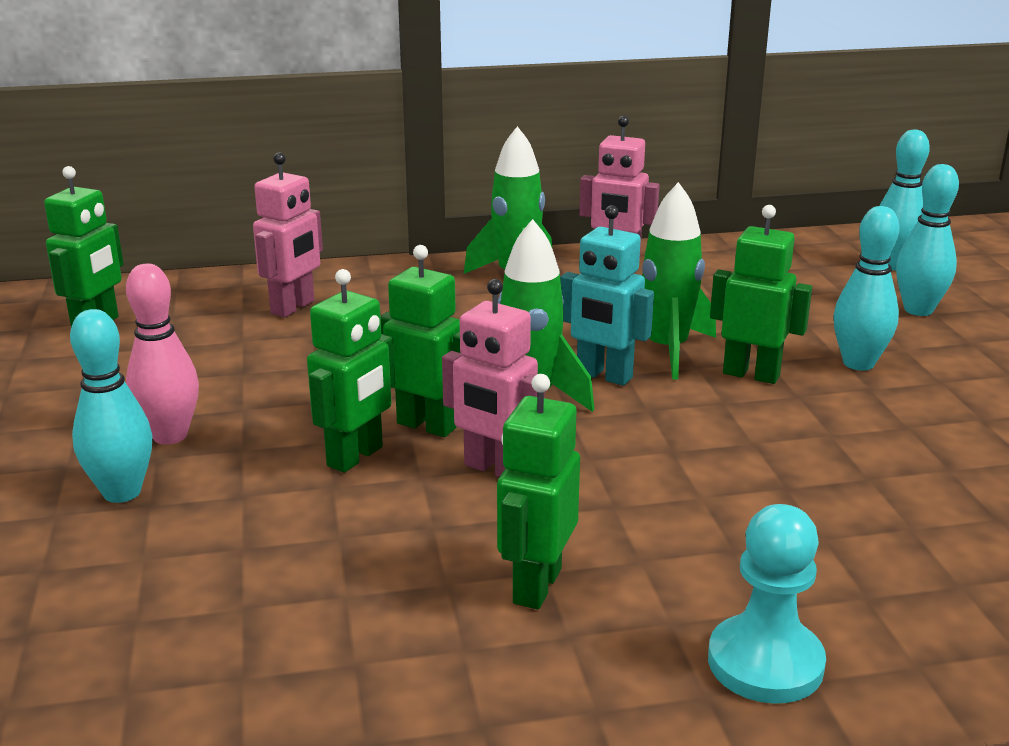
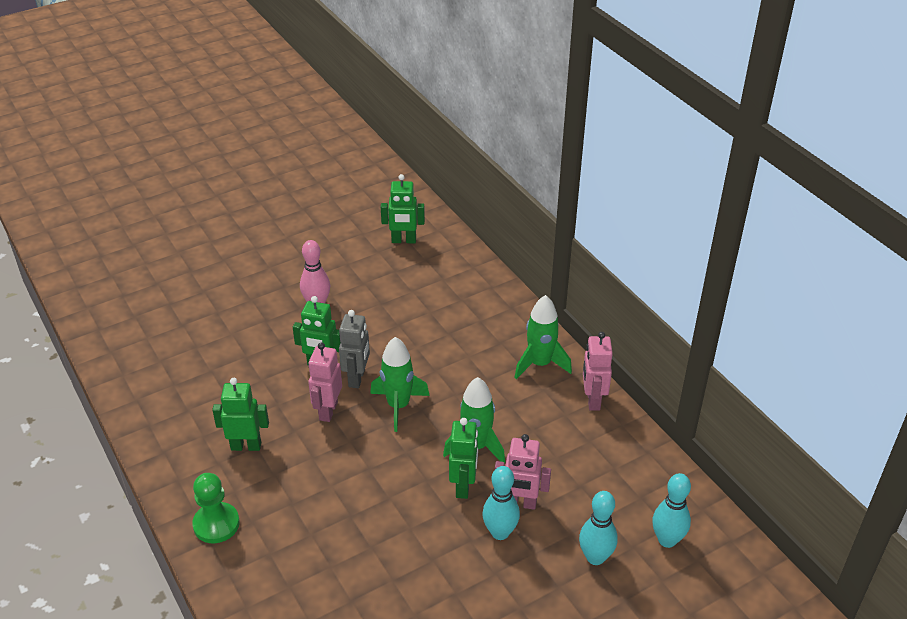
camera: 70 degrees right, 15 degrees up
turquoise bowling pin [70,309,152,503] -> none
pink robot [253,152,323,317] -> pink robot moved to [495,434,551,510]
green robot [380,245,461,437] -> grey robot [339,310,370,388]
turquoise robot [560,205,654,386] -> none
turquoise pawn [708,504,826,704] -> green pawn [192,473,240,543]

